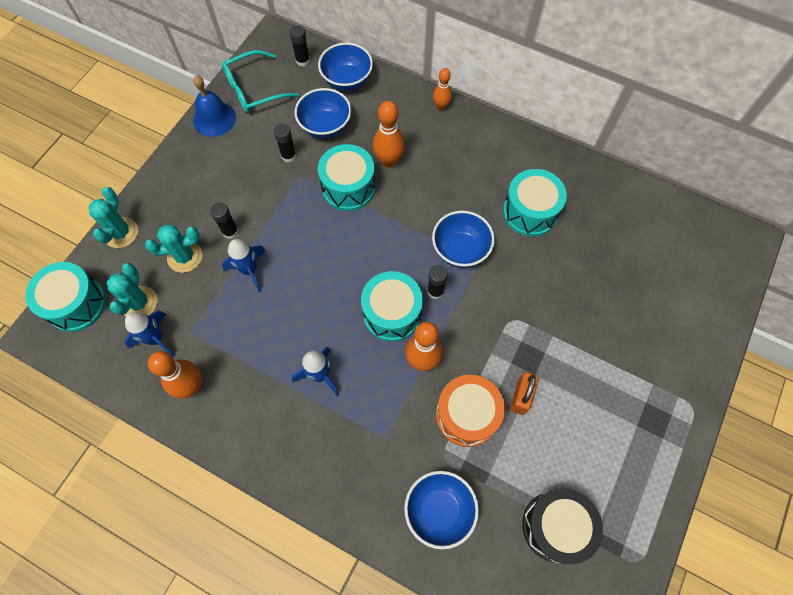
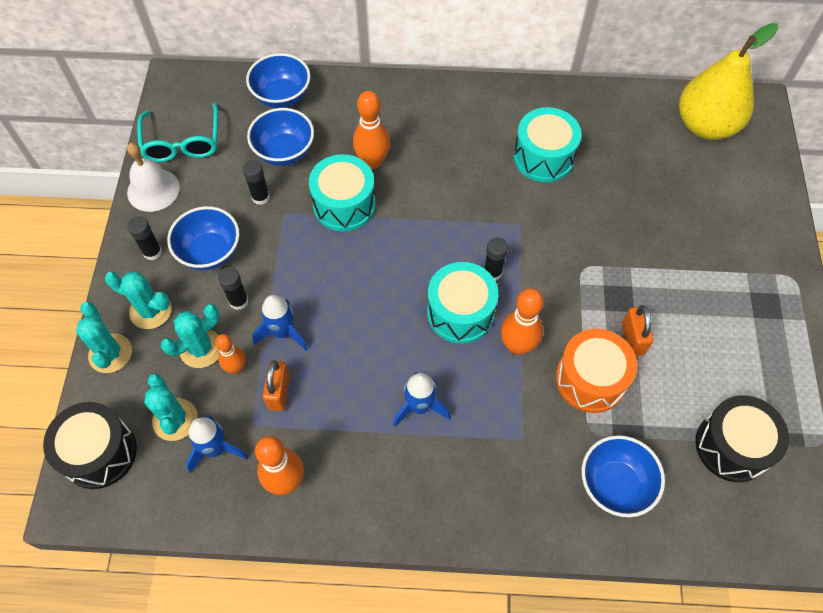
camera: 25 degrees left, 5 degrees down
turquoise drum [26,262,106,332] -> black drum [43,402,137,489]
blue bell [193,75,236,137] -> white bell [127,143,180,212]
turquoise glasses [222,50,299,113] -> turquoise glasses turned 45 degrees counterclockwise [137,103,218,162]
black glue stick [290,26,310,67] -> black glue stick moved to [127,217,162,260]
blue bowl [432,211,495,268] -> blue bowl moved to [167,206,239,270]
orange bowling pin [433,68,452,111] -> orange bowling pin moved to [215,334,246,374]
none -> turquoise cactus [105,272,172,329]
none -> orange padlock [263,360,290,411]
none -> yellow pear [679,23,778,140]

